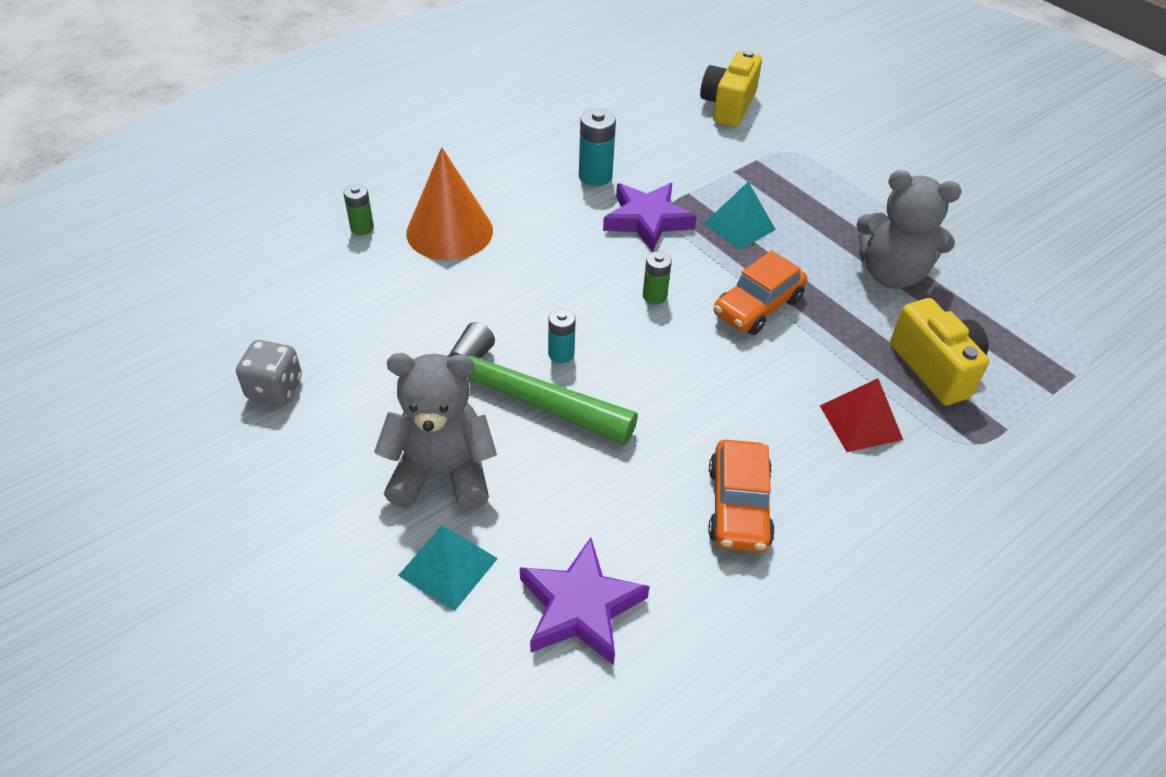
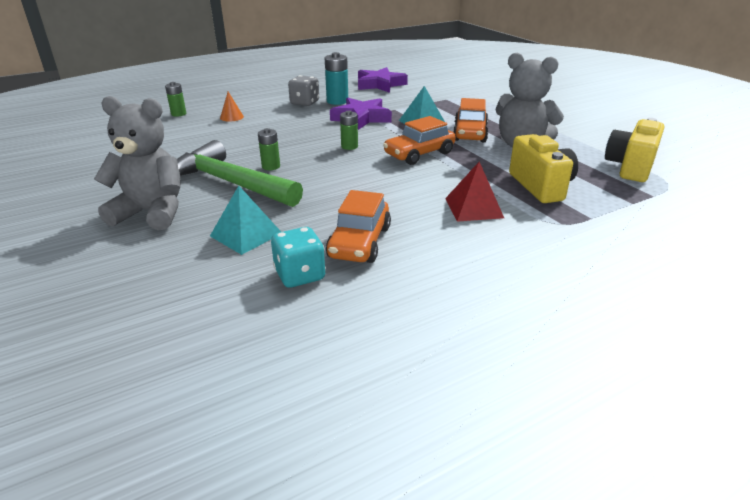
camera: 10 degrees right, 15 degrees down
grey dice [236,340,302,405] -> grey dice moved to [288,75,319,106]
turquoise pyramid [398,525,498,611] -> turquoise pyramid moved to [210,186,281,255]
orange cone [406,147,493,260] -> orange cone [220,92,244,122], size x0.42
purple star [520,537,650,665] -> purple star moved to [358,67,408,93]
turquoise battery [548,308,576,363] -> green battery [258,128,280,170]
yellow camera [700,50,762,127] -> yellow camera moved to [605,118,664,182]
none -> turquoise dice [271,227,326,288]
none -> orange car [453,98,488,142]

